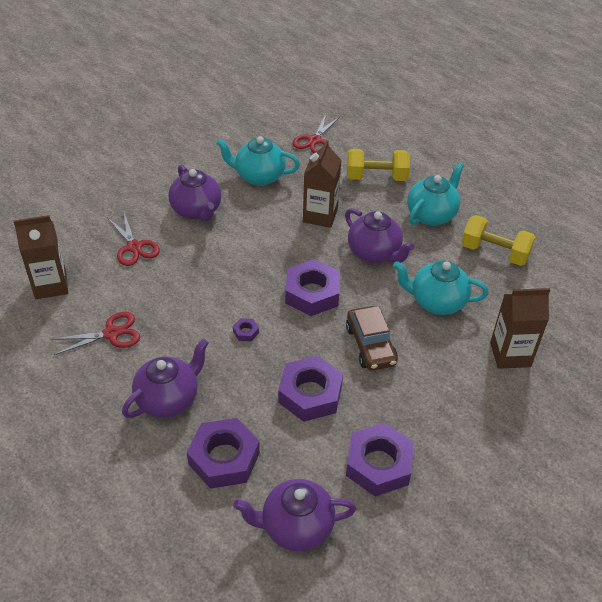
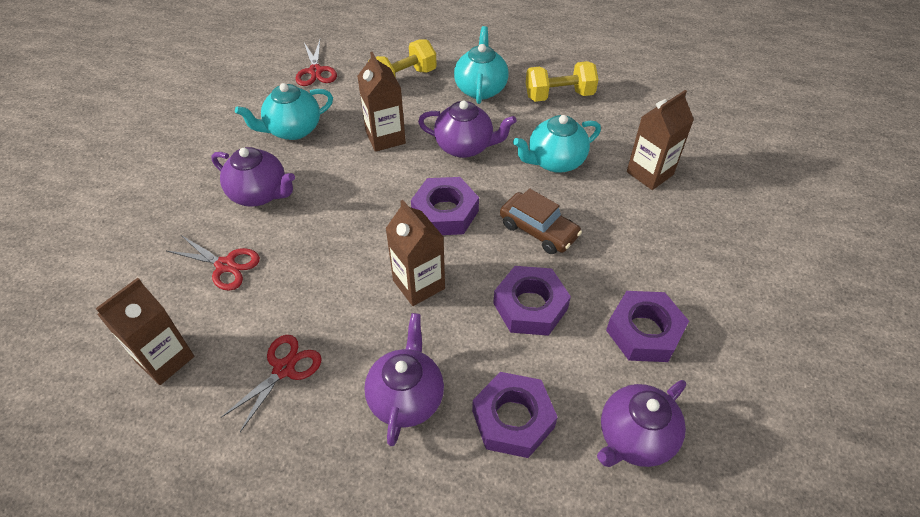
camera: 35 degrees left, 5 degrees up
purple nut [233,318,259,341] -> brown carton [385,200,445,306]

